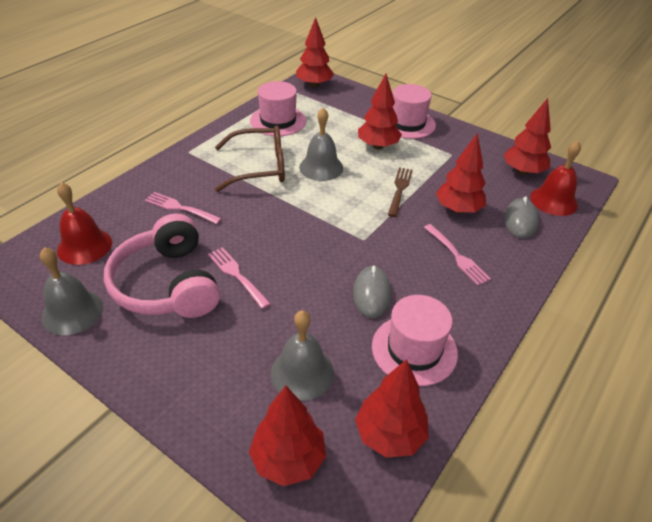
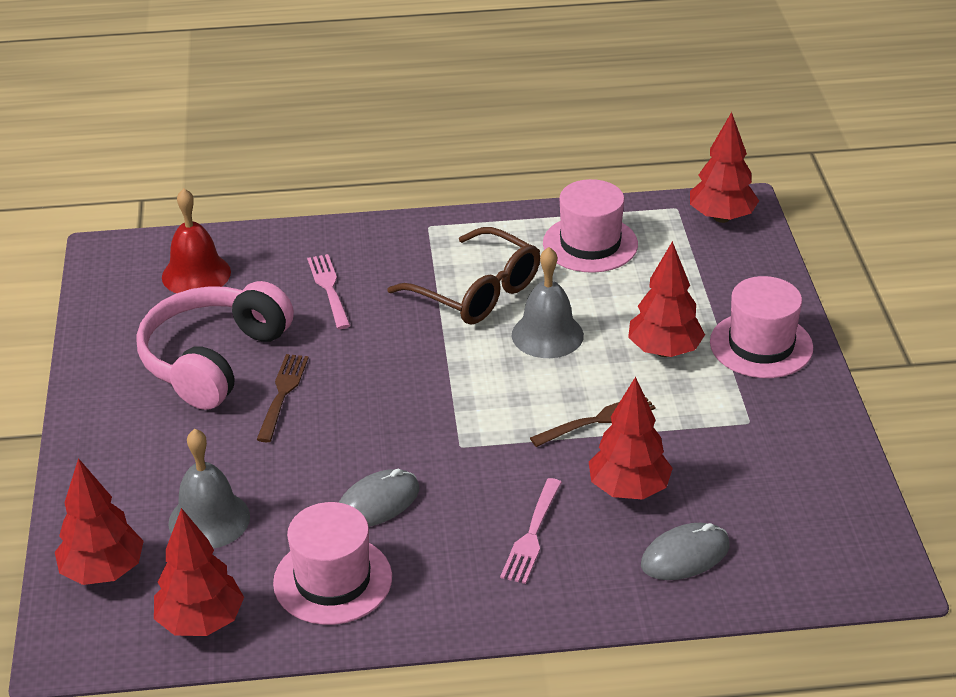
camera: 50 degrees right, 5 degrees down
grey bell [40,247,103,335] -> none
pink fork [208,247,271,309] -> brown fork [257,354,309,442]
red tree [504,98,551,175] -> none
red bell [530,141,581,216] -> none

